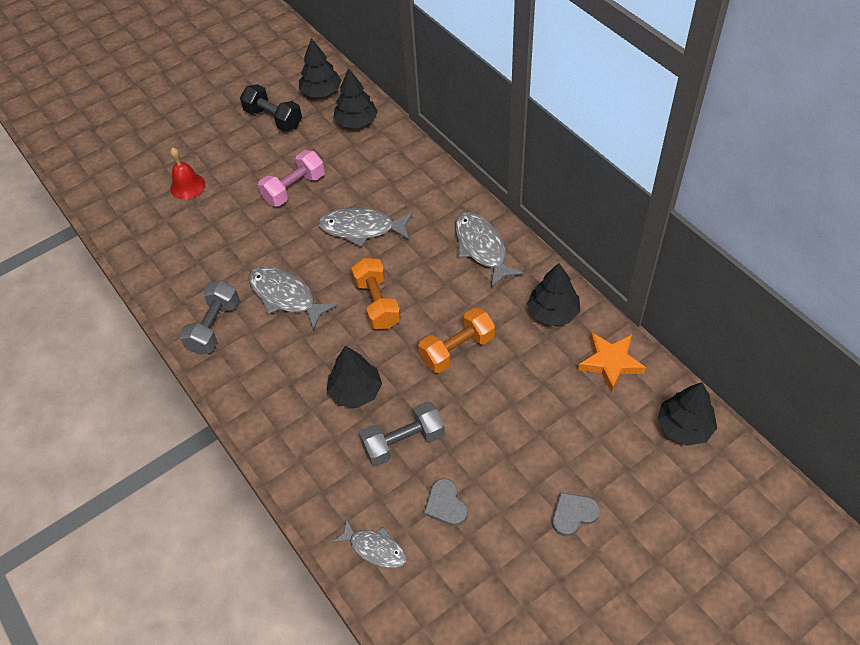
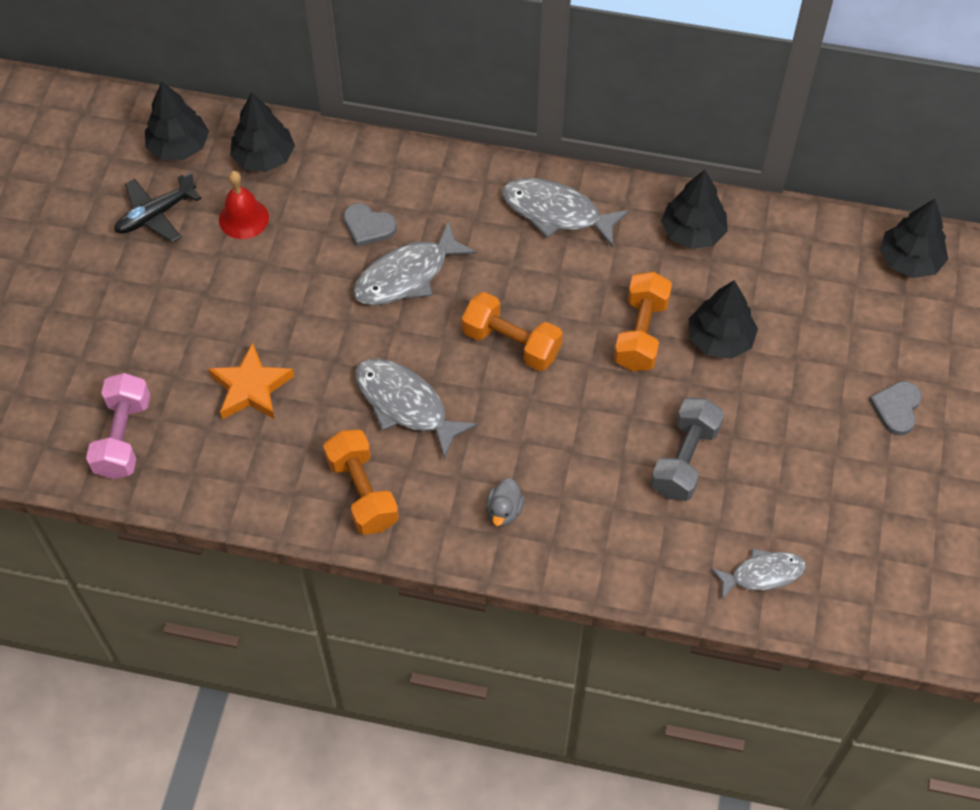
camera: 45 degrees left, 5 degrees up
red bell [170,147,205,200] -> red bell moved to [219,171,269,239]
grey dumbbell [179,280,239,355] -> orange dumbbell [323,429,399,535]
black dumbbell [240,84,302,131] -> black plane [114,172,202,243]
grey fish [249,266,338,331] -> grey fish turned 45 degrees clockwise [355,358,478,459]
pink dumbbell [258,150,325,207] -> pink dumbbell moved to [86,373,150,479]
black tree [327,346,382,408] -> black tree moved to [689,280,758,359]
grey heart [424,478,468,526] -> grey heart moved to [343,203,397,247]
orange star [578,332,646,393] -> orange star moved to [208,343,294,419]
none -> grey duck [486,478,524,526]

